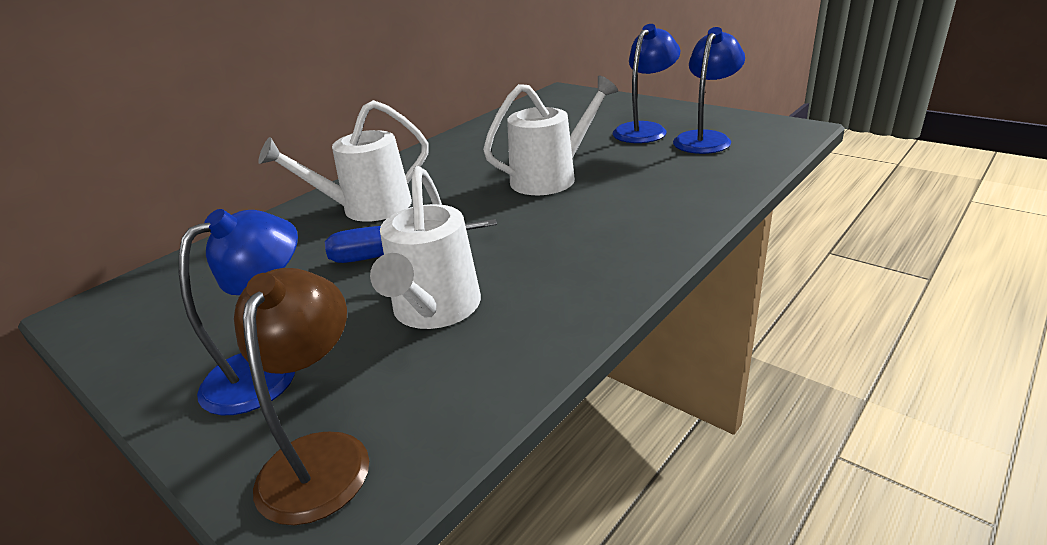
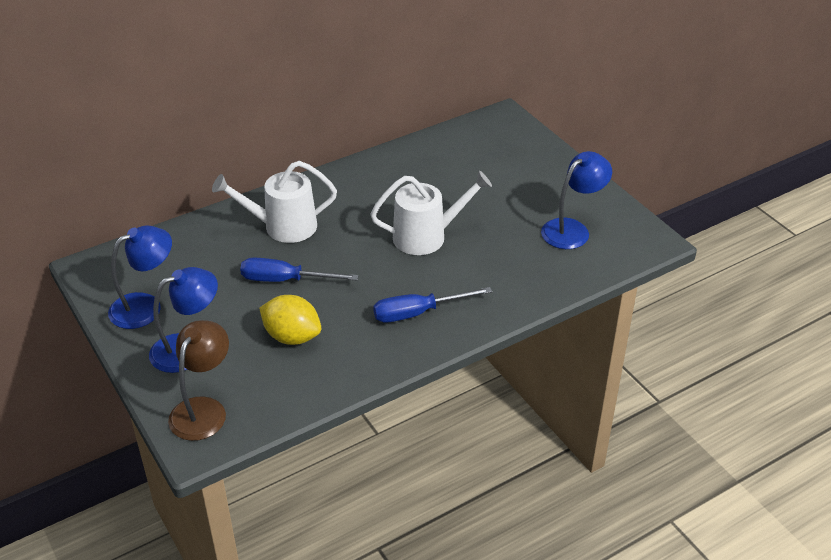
camera: 15 degrees right, 10 degrees up
white watering can [370,166,481,329] -> yellow lemon [259,295,321,345]
blue lamp [613,24,680,143] -> blue lamp moved to [108,225,172,329]
none -> blue screwdriver [373,287,492,323]

